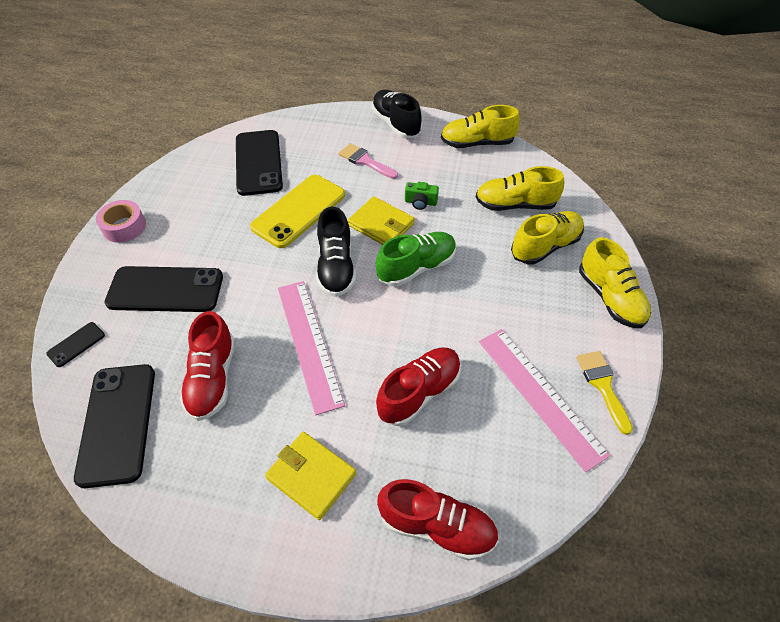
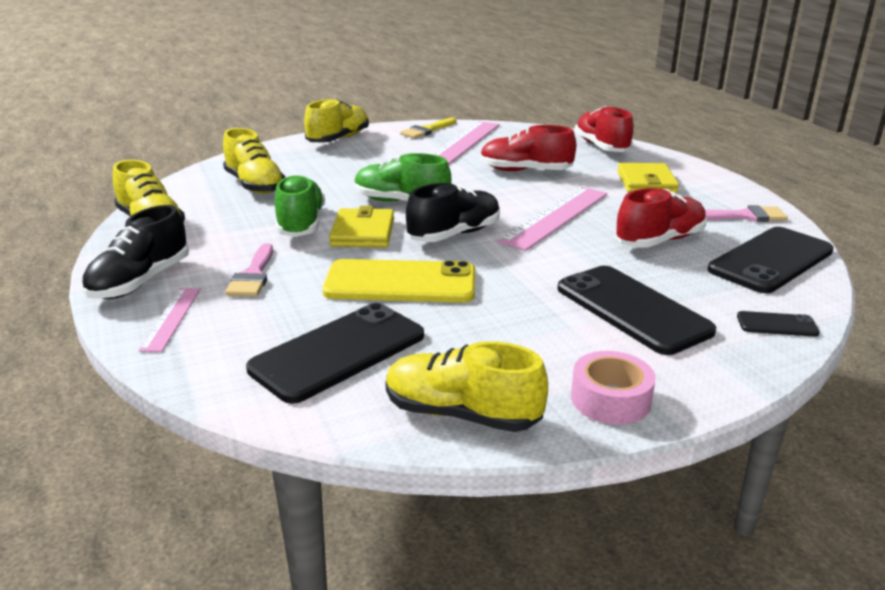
camera: 125 degrees left, 25 degrees down
green camera [405,182,439,210] -> green shoe [275,174,325,237]
yellow shoe [511,211,584,264] -> yellow shoe moved to [385,341,548,432]
none -> pink ruler [139,288,201,352]
none -> pink brush [705,205,788,222]

